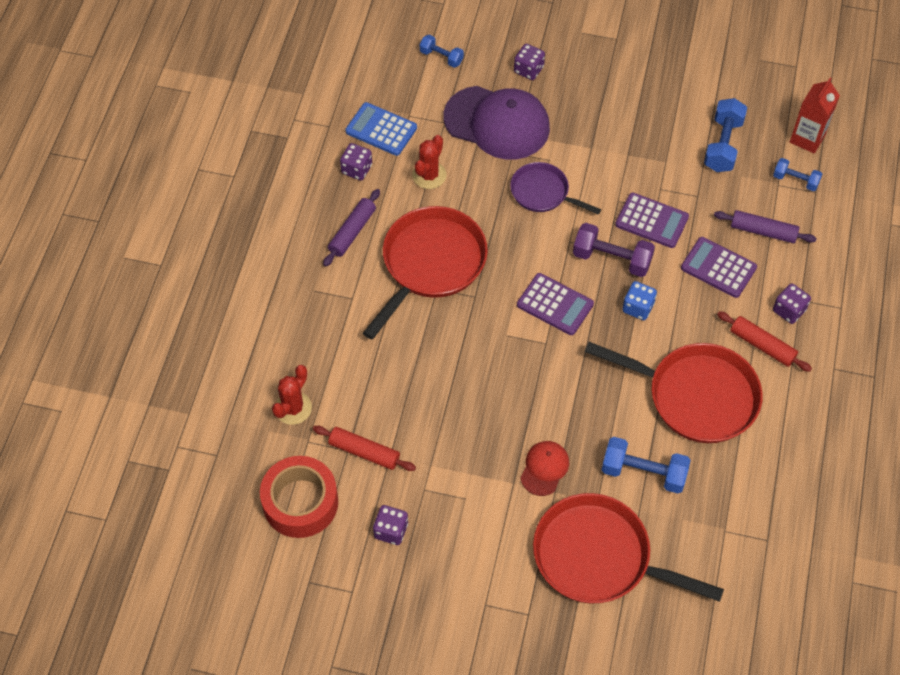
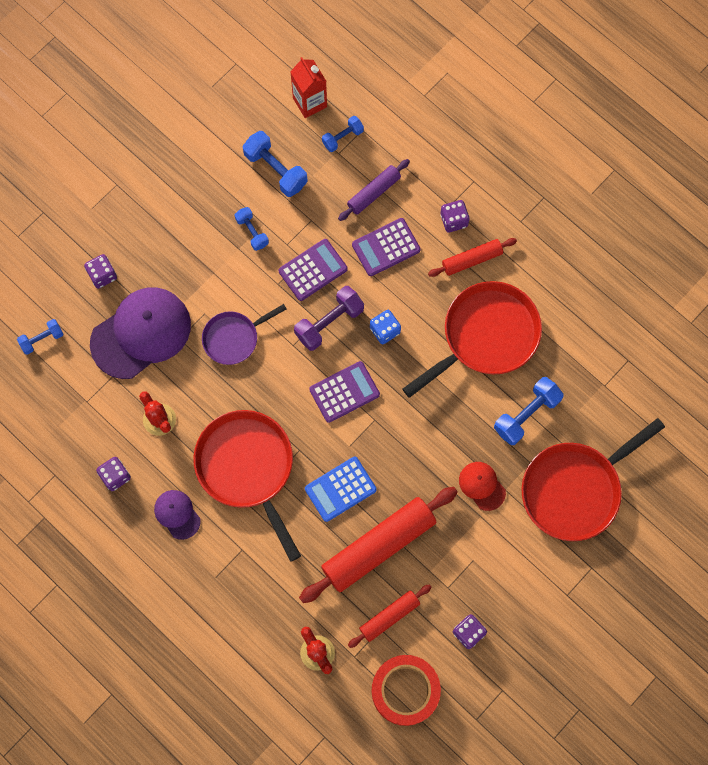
camera: 60 degrees left, 15 degrees up
purple rolling pin [323,189,380,267] -> purple cap [154,490,201,540]
blue calculator [345,102,417,156] -> blue calculator moved to [305,457,377,522]
none -> blue dumbbell [235,207,269,251]
none -> red rolling pin [299,487,458,603]

